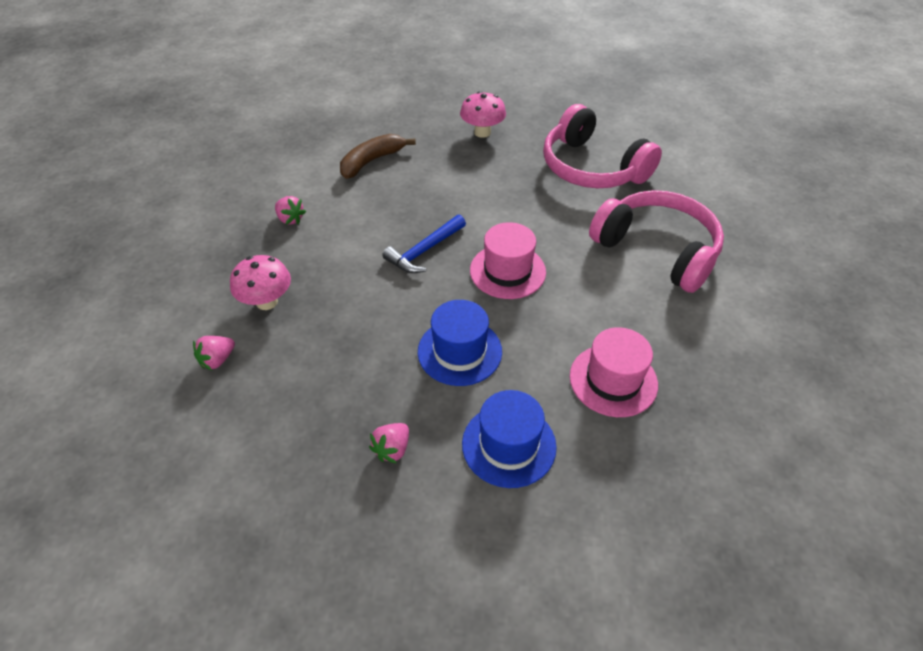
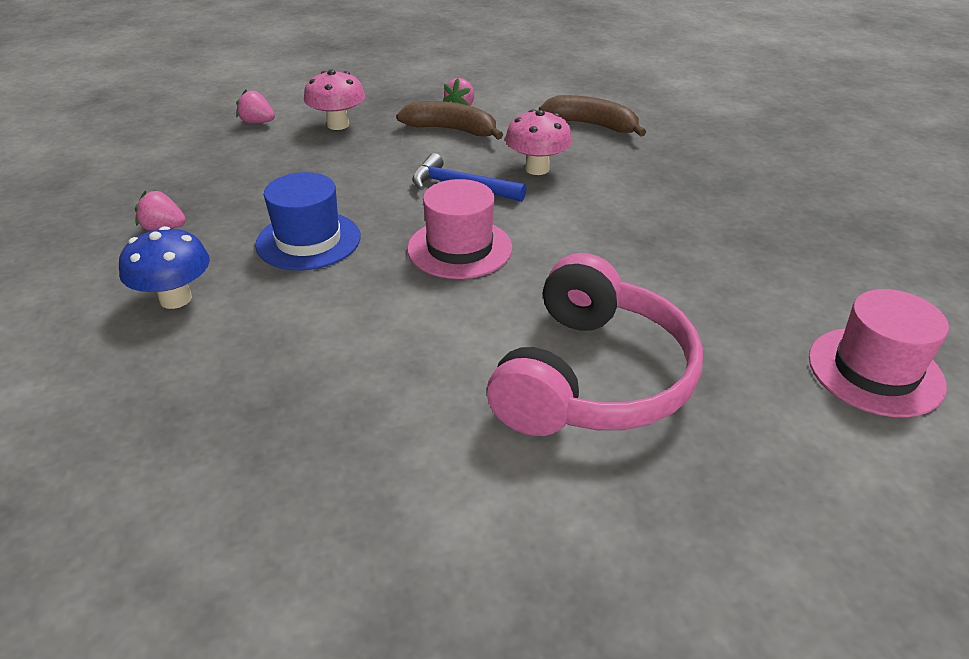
camera: 70 degrees right, 10 degrees down
pink mushroom [460,91,506,138] -> pink mushroom moved to [505,109,573,175]
blue hat [462,390,557,488] -> blue mushroom [119,226,210,309]
pink headphones [543,104,662,188] -> none
pink hat [570,327,658,417] -> pink hat moved to [809,289,949,417]
none -> brown banana [396,101,503,140]

